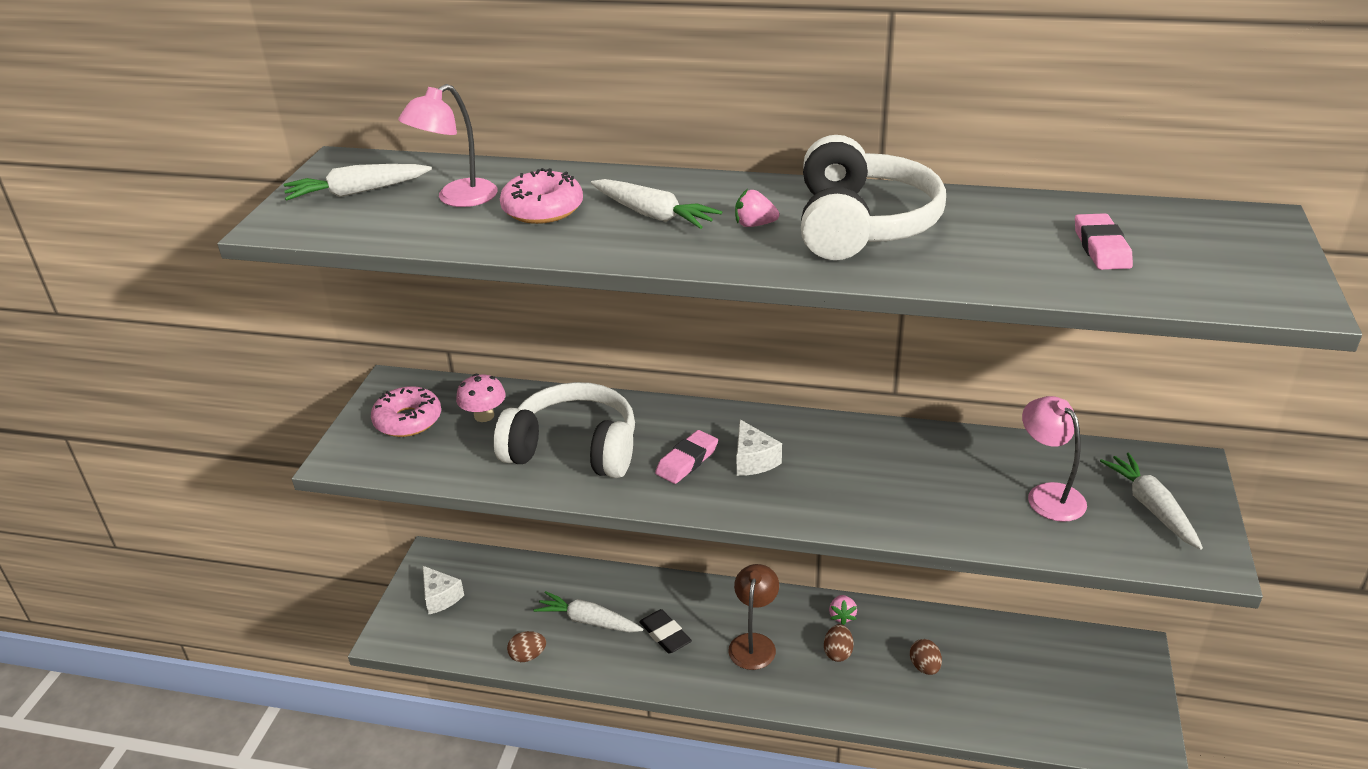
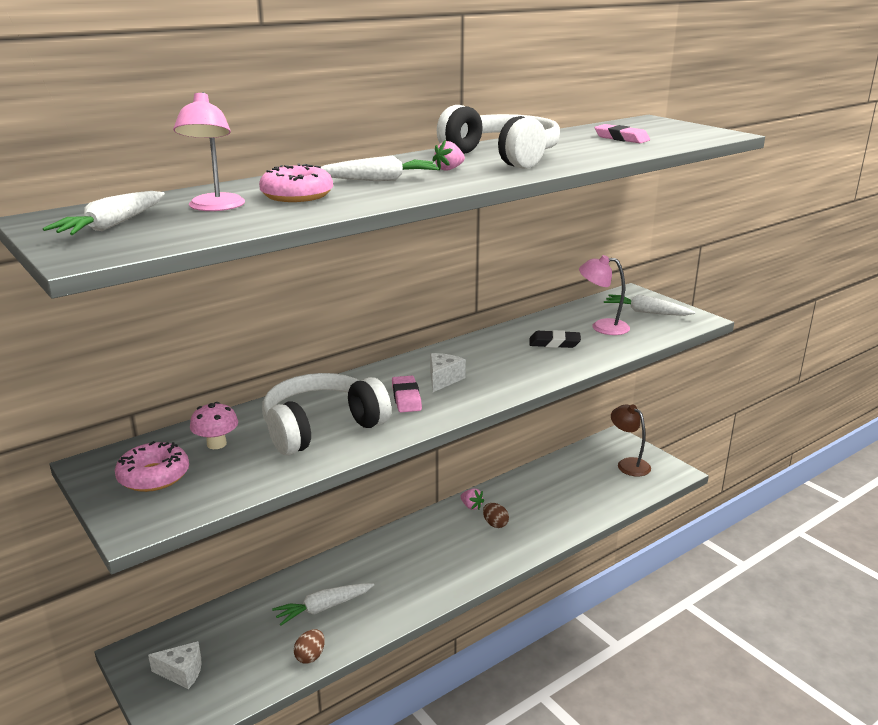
camera: 50 degrees left, 10 degrees down
black eraser [639,609,692,654] -> black eraser moved to [529,330,581,348]
brown lamp [728,564,779,670] -> brown lamp moved to [611,404,651,476]
white cheese [737,419,782,476] -> white cheese turned 90 degrees counterclockwise [430,353,466,392]
brown egg [910,639,942,675] -> none

